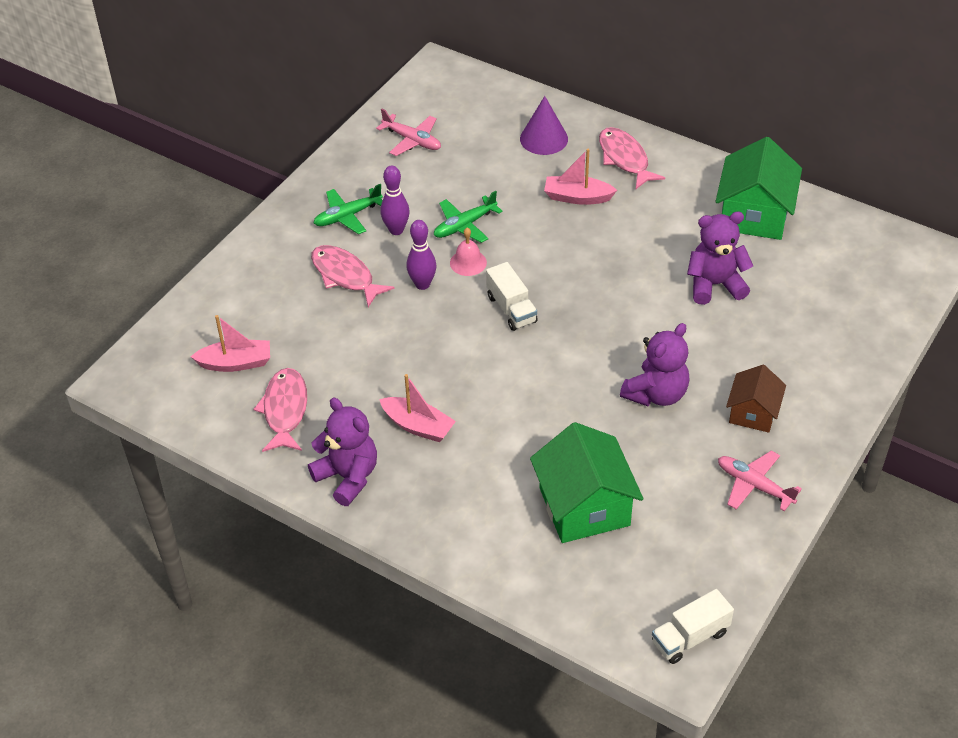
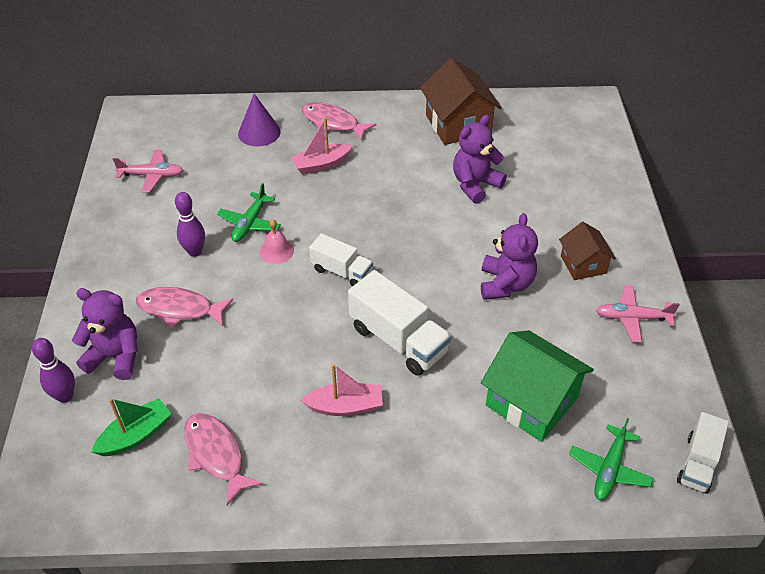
camera: 35 degrees left, 0 degrees up
pink boat [190,315,270,372] -> green boat [92,398,171,456]
purple teddy bear [308,398,377,506] -> purple teddy bear moved to [72,288,138,380]
green plane [314,184,383,234] -> green plane moved to [569,418,654,500]
purple bowling pin [406,220,437,290] -> purple bowling pin moved to [32,338,75,403]
green house [715,137,802,240] -> brown house [420,58,502,145]
none -> white truck [348,270,452,376]

